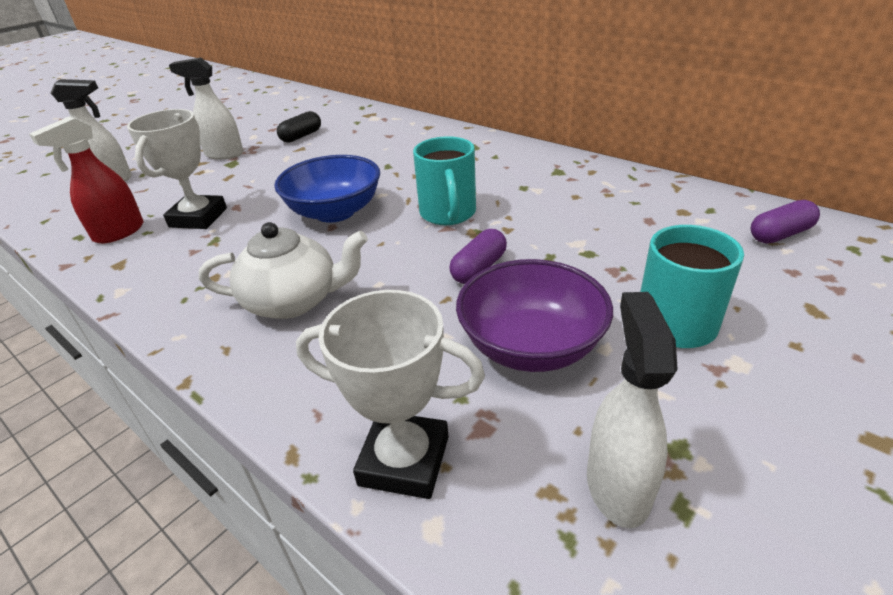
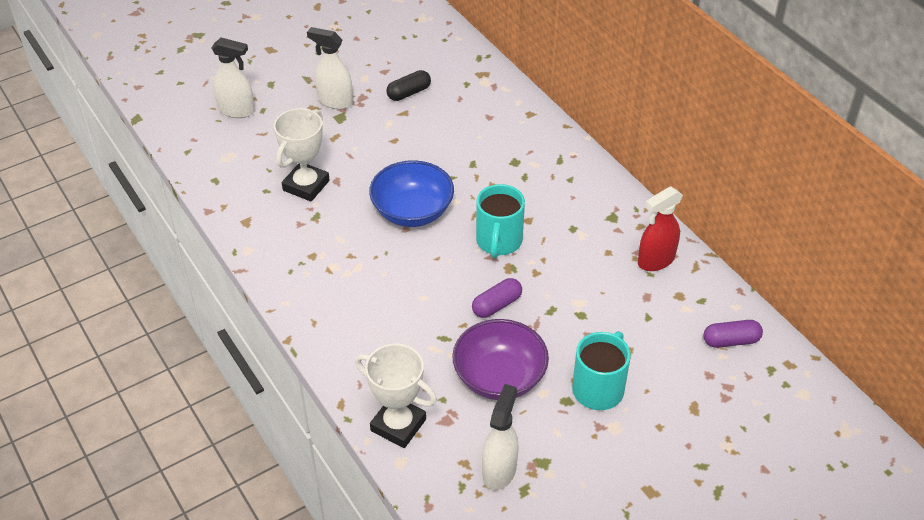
camera: 15 degrees right, 10 degrees up
red spray bottle [29,116,143,244] -> red spray bottle moved to [638,186,683,271]
white teapot [199,222,368,319] -> none

